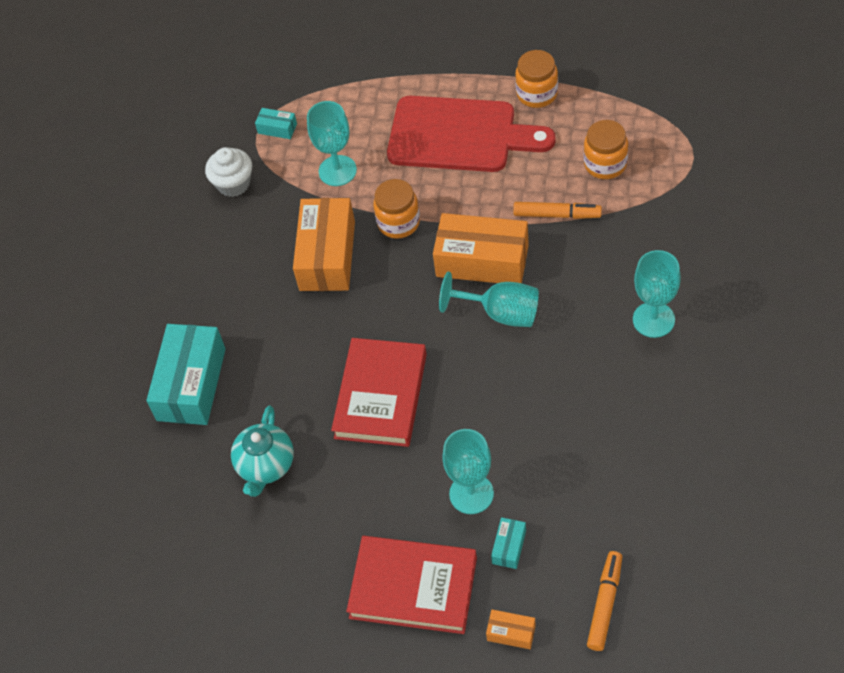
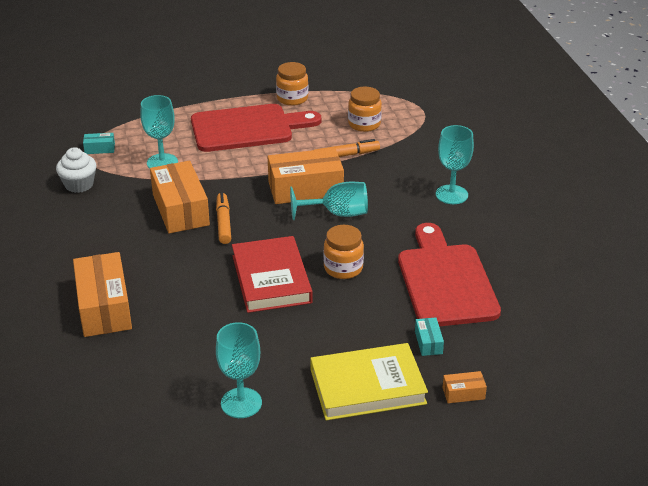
camera: 30 degrees left, 20 degrees down
turquoise box [147,324,226,425] -> orange box [73,252,132,337]
turquoise teapot [231,406,294,497] -> none
red book [346,536,477,634] -> yellow book [310,343,428,420]
orange jar [373,179,420,239] -> orange jar moved to [324,225,364,279]
turquoise goblet [442,429,494,514] -> turquoise goblet moved to [216,322,262,418]
orange marker [587,551,622,651] -> orange marker moved to [216,192,231,244]
none -> red cutting board [398,223,501,326]

